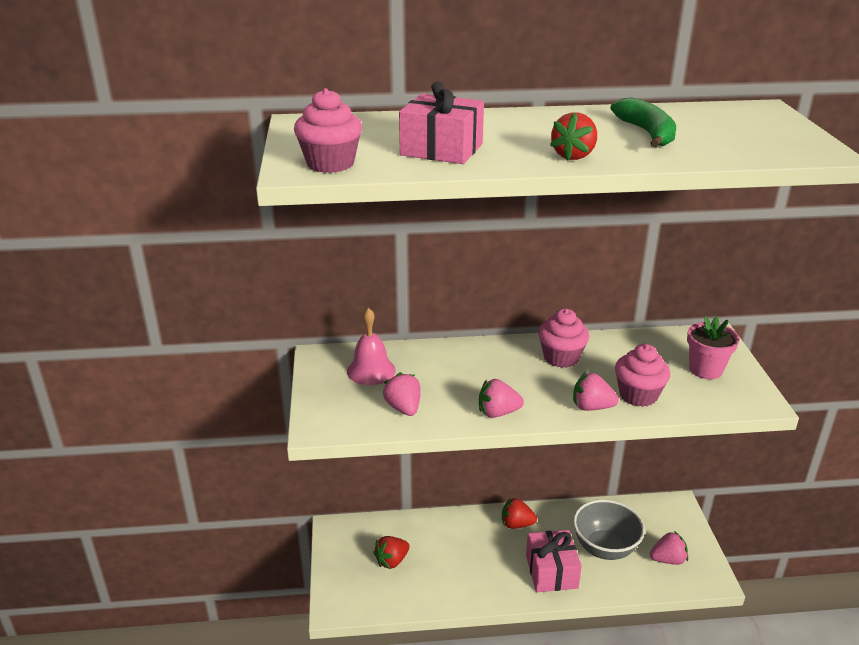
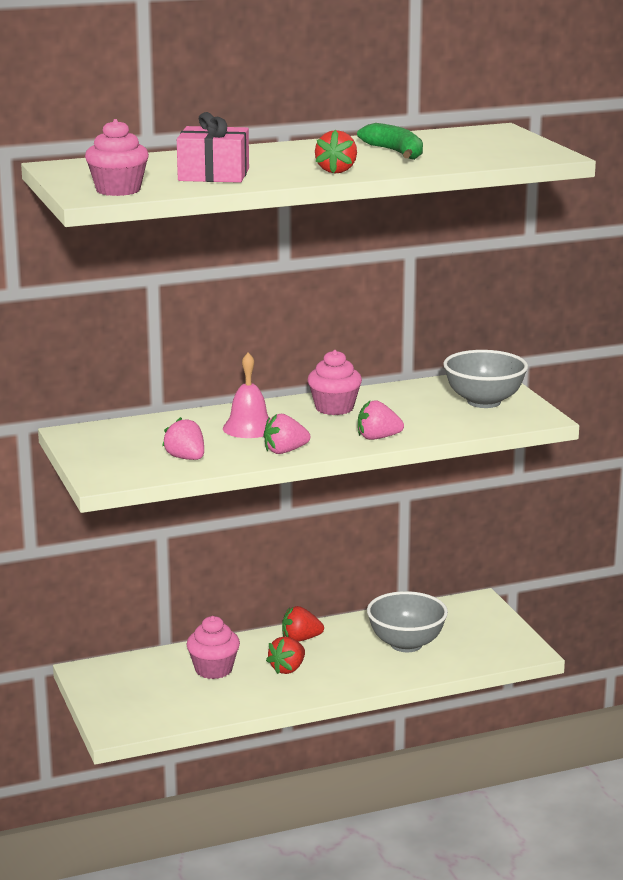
camera: 15 degrees left, 10 degrees down
pink bell [347,308,396,385] -> pink bell moved to [223,353,269,438]
red strawberry [374,536,410,569] -> red strawberry moved to [266,637,305,674]
pink gift [526,530,582,592] -> none
pink cupcake [615,344,670,407] -> pink cupcake moved to [187,616,240,679]
pink strawberry [650,531,688,565] -> none
pink flower pot [687,316,739,379] -> grey bowl [443,350,528,408]

